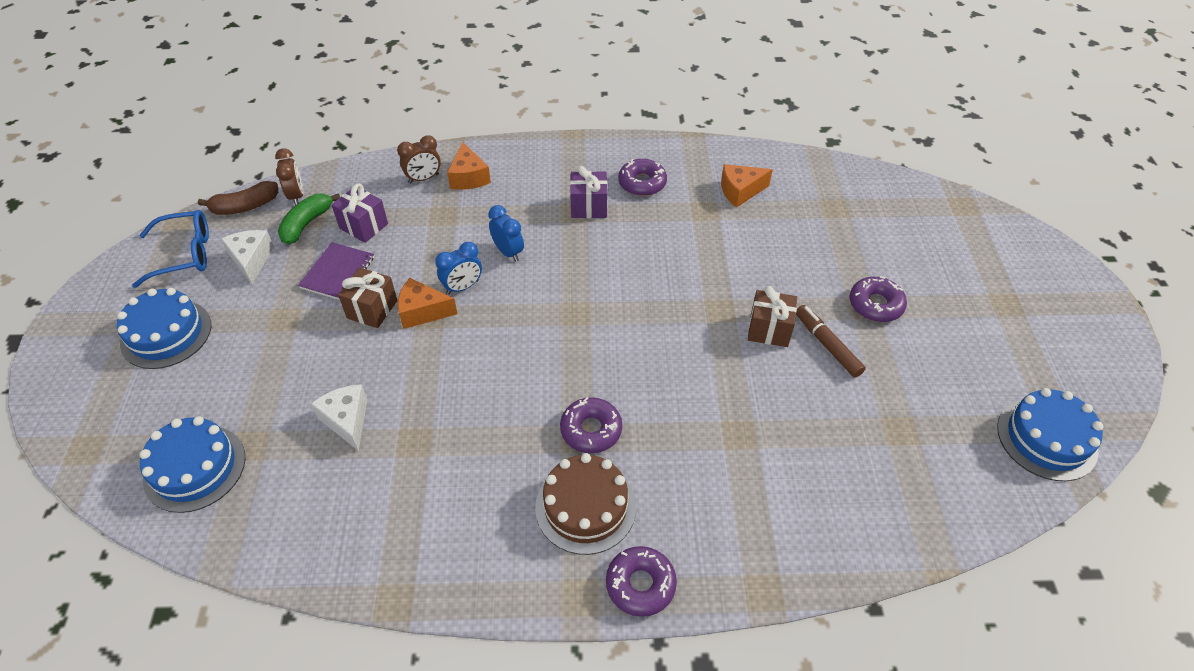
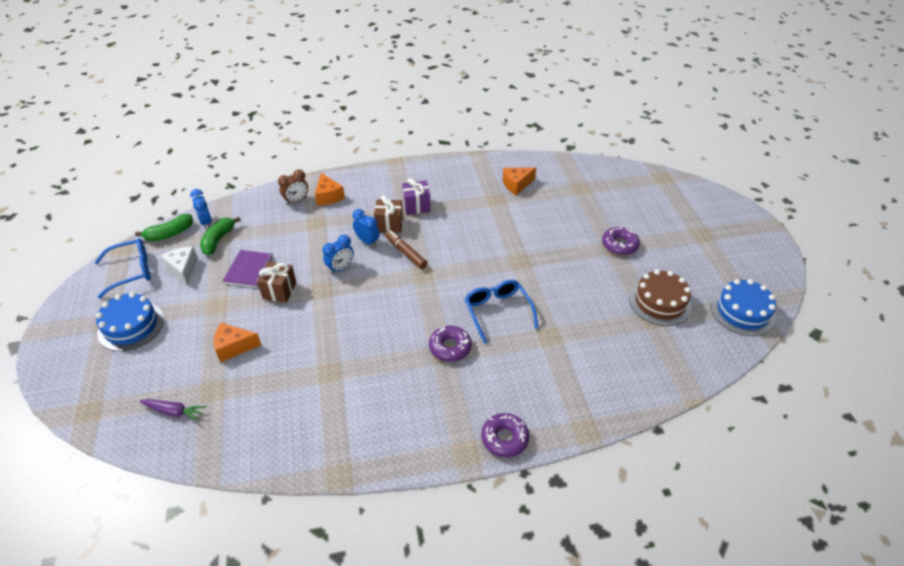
camera: 10 degrees left, 5 degrees down
blue cake [139,416,245,513] -> purple carrot [140,399,207,422]
brown banana [198,181,278,215] -> green banana [135,214,193,241]
brown clock [275,148,304,205] -> blue clock [190,189,212,229]
white cheese [311,384,368,451] -> none
purple gift [332,184,388,243] -> none
orange cheese [398,278,457,329] -> orange cheese moved to [214,323,261,362]
brown cake [535,453,636,555] -> brown cake moved to [629,269,692,326]
purple donut [618,159,667,196] -> none
brown gift [748,286,797,347] -> brown gift moved to [374,195,403,233]
brown marker [796,305,866,378] -> brown marker moved to [385,230,427,269]
none -> blue glasses [465,280,538,344]

